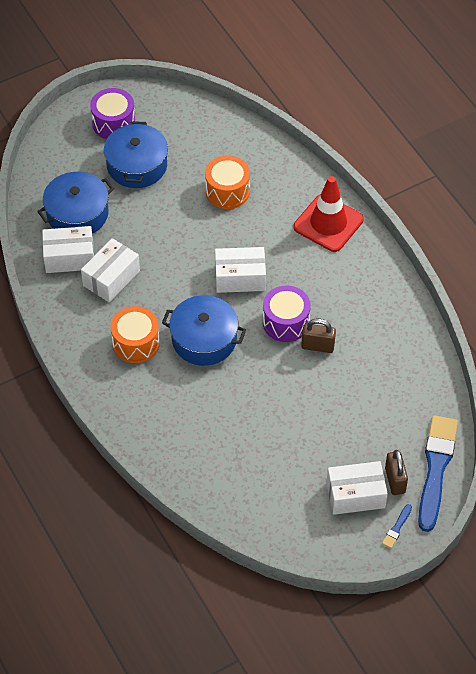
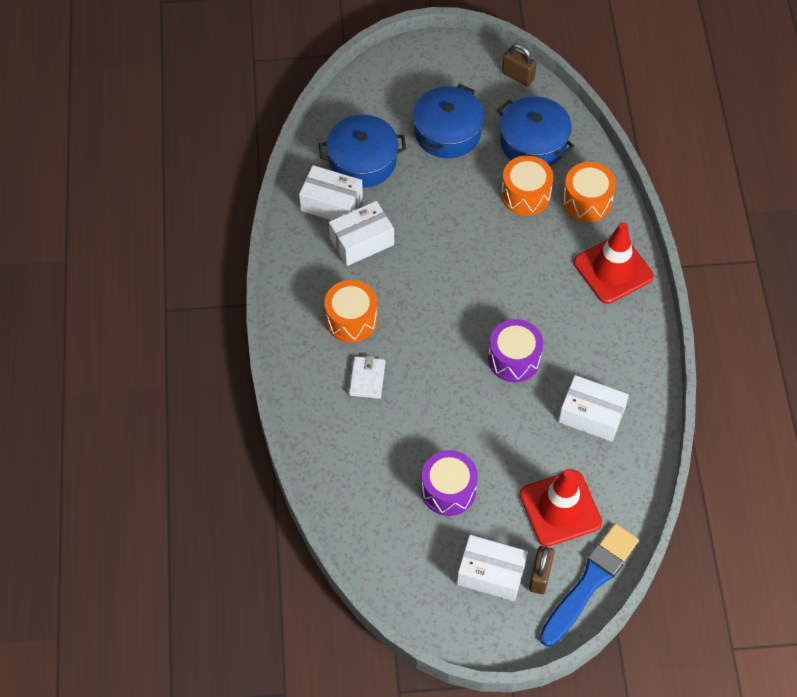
camera: 25 degrees right, 5 degrees up
purple drum [90,88,135,139] -> purple drum moved to [421,450,478,516]
blue pot [162,295,246,366] -> blue pot moved to [497,96,574,166]
white box [215,247,266,293] -> white box moved to [559,375,629,442]
brown padlock [301,319,336,353] -> brown padlock moved to [502,44,537,86]
blue brush [382,504,412,548] -> none
none -> white wallet [349,356,385,399]
none -> red traffic cone [520,469,602,547]
none -> orange drum [562,162,616,222]

